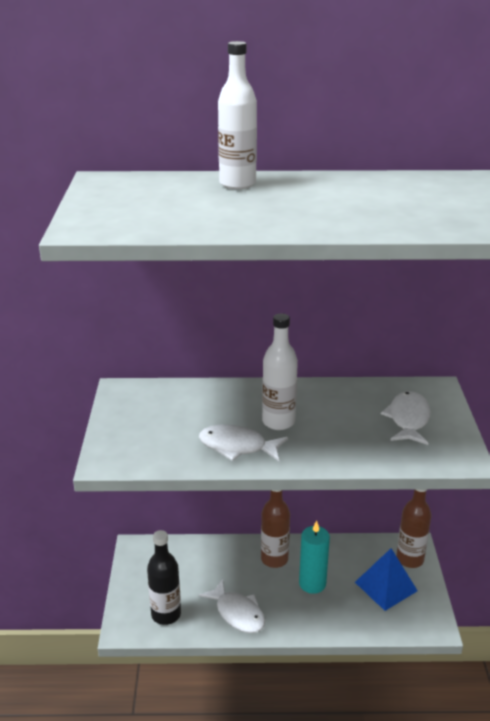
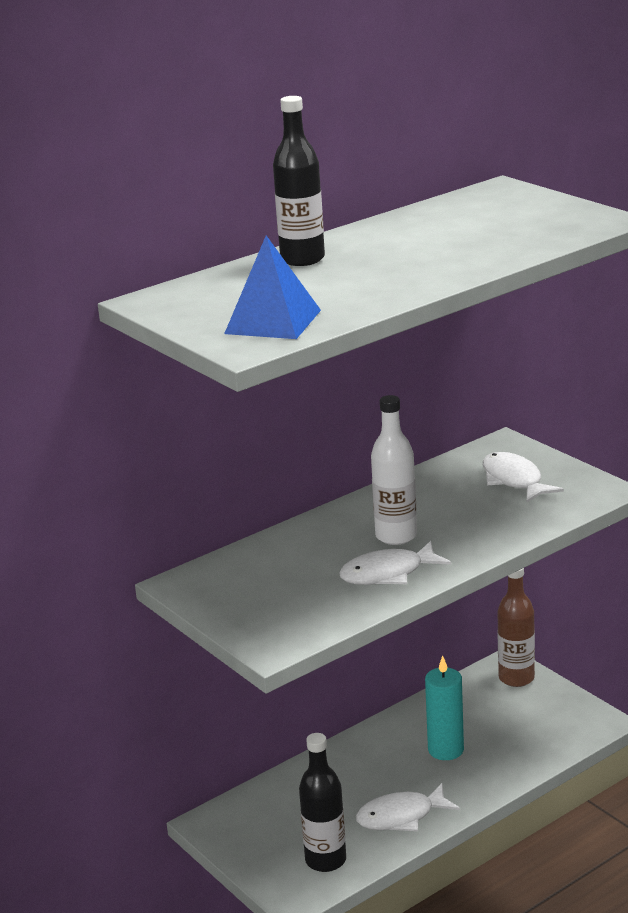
camera: 35 degrees left, 5 degrees down
white fish [199,579,265,633] -> white fish turned 150 degrees clockwise [356,783,460,831]
white bottle [218,41,257,189] -> black bottle [273,96,325,266]
brown bottle [261,490,290,568] -> none
blue pyramid [355,548,418,611] -> blue pyramid moved to [224,236,321,339]

